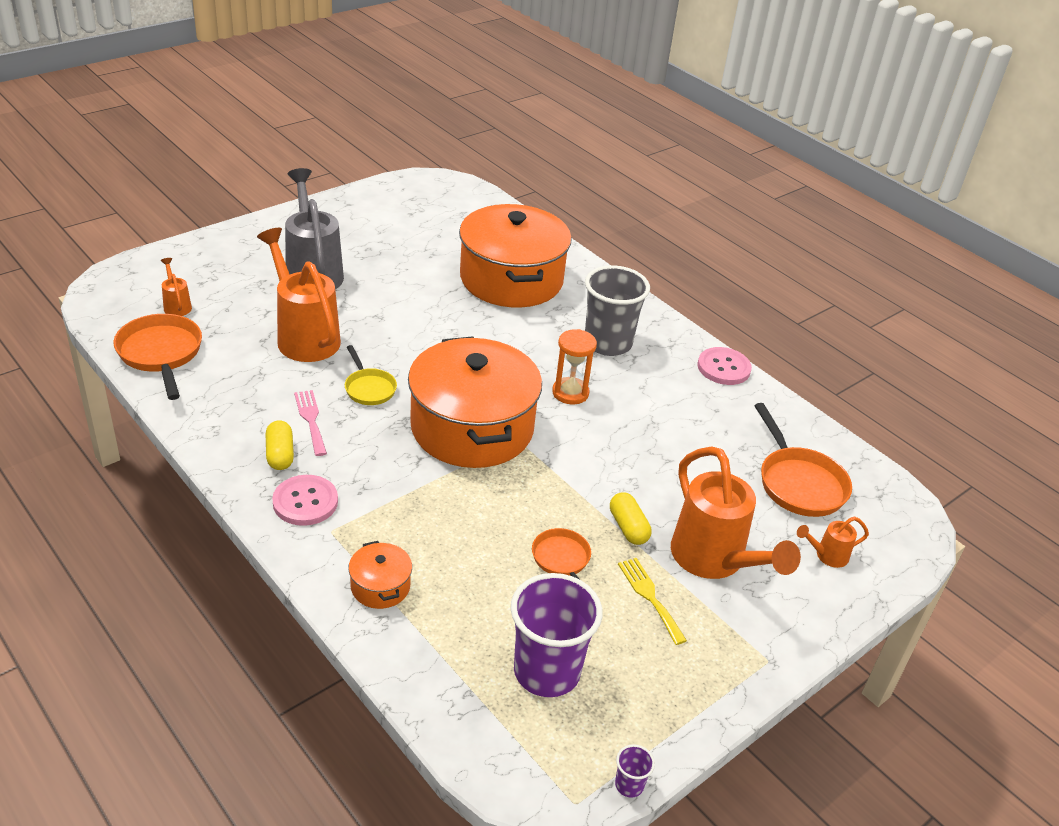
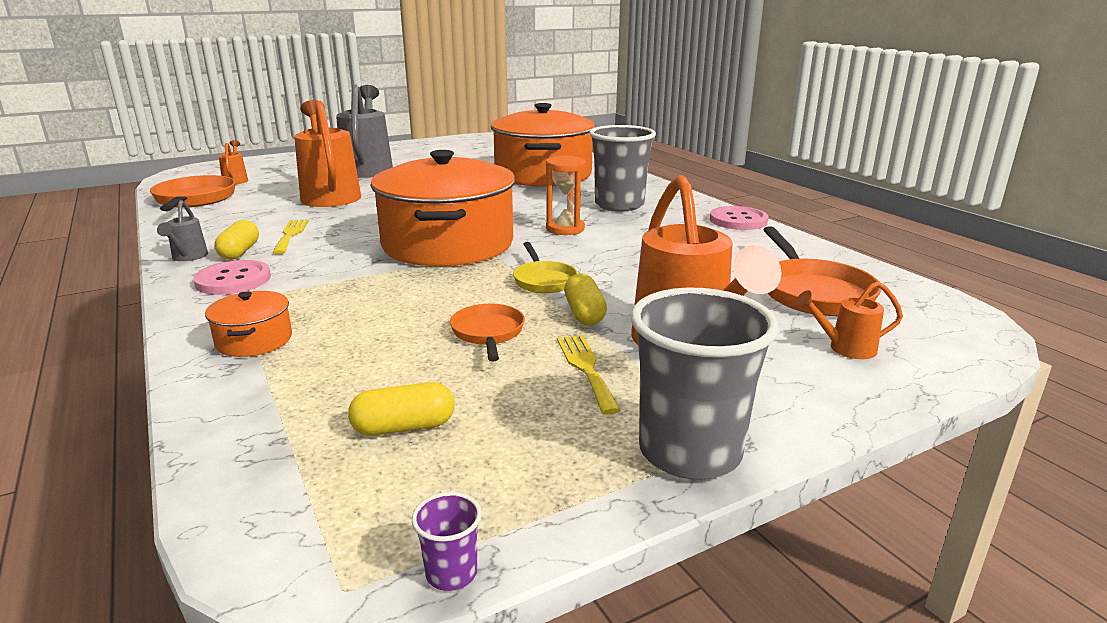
camera: 15 degrees right, 15 degrees down
pink fork [294,390,327,456] -> yellow fork [272,219,309,254]
yellow pan [345,345,397,405] -> yellow pan moved to [513,242,578,293]
purple cup [511,573,603,697] -> yellow capsule [348,382,455,436]
none -> grey watering can [157,200,208,261]
none -> grey cup [631,288,779,480]

